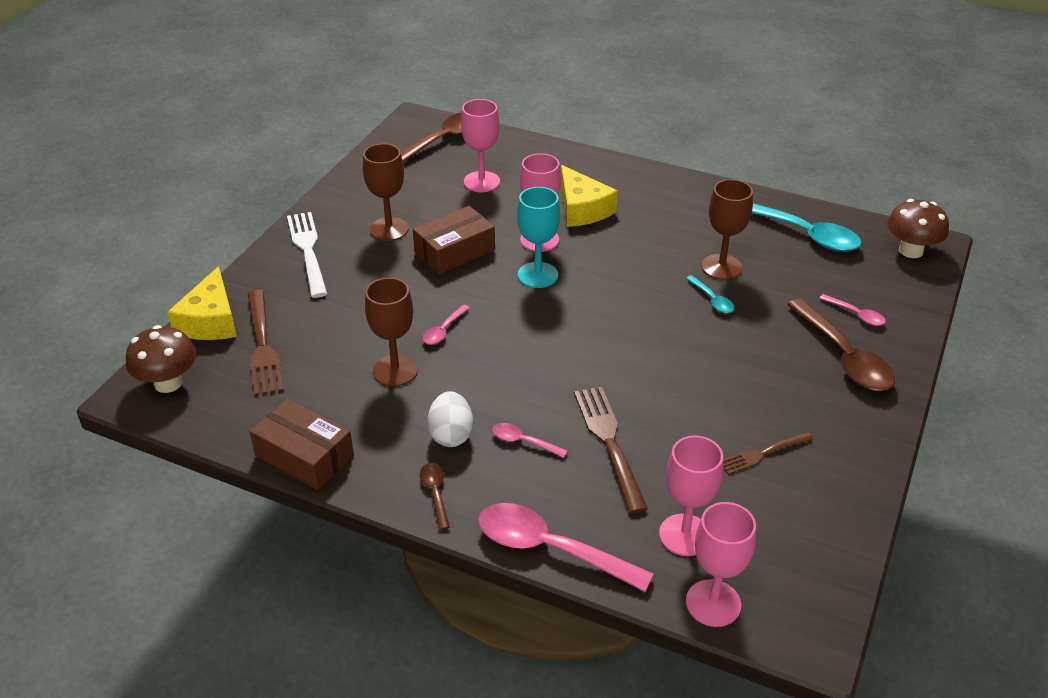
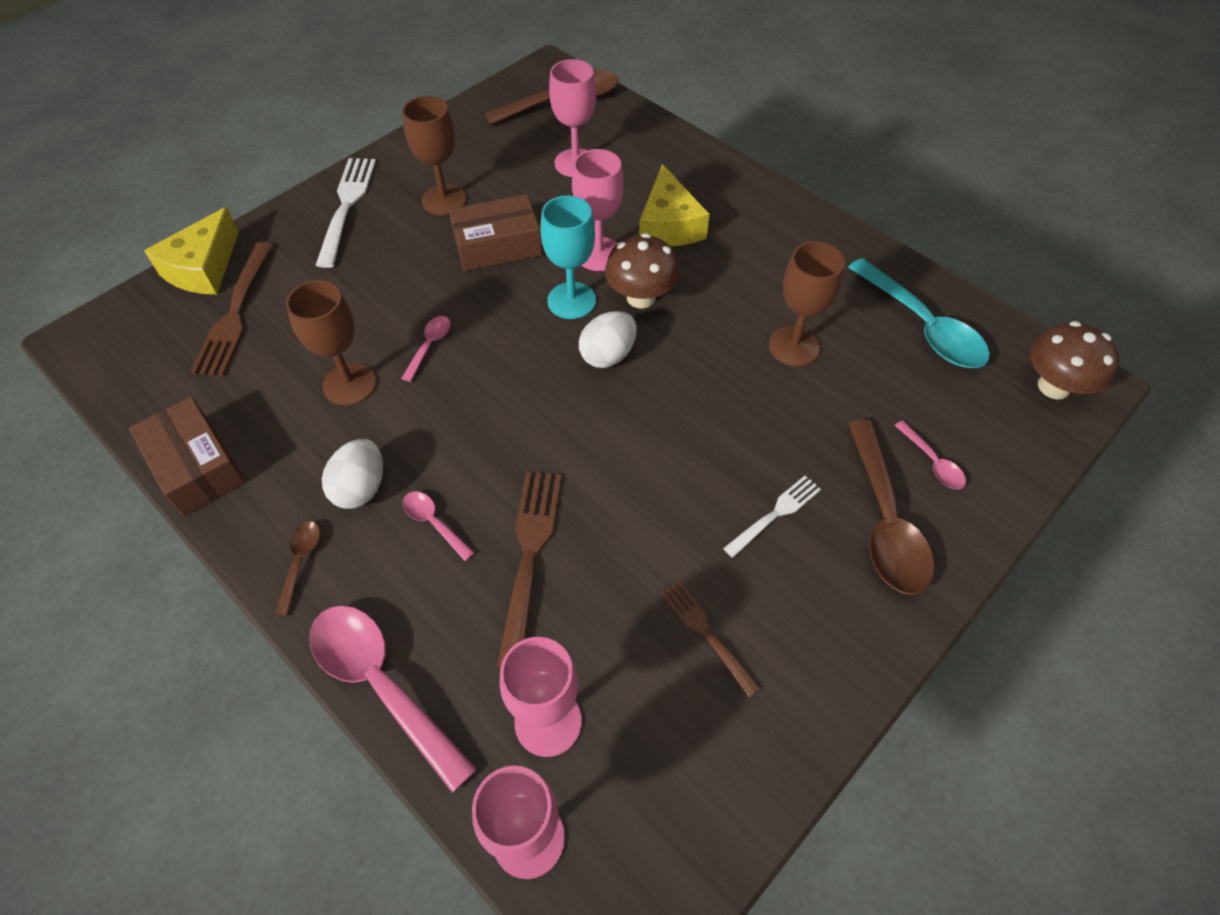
camera: 20 degrees right, 15 degrees up
brown mushroom [126,325,196,393] -> brown mushroom moved to [605,233,680,308]
pink spoon [422,305,470,345] -> pink spoon turned 150 degrees clockwise [401,316,451,382]
turquoise spoon [686,275,734,313] -> none
brown fork [723,432,813,475] -> brown fork turned 60 degrees clockwise [661,581,761,697]
none -> white egg [579,311,637,368]
none -> white fork [723,475,821,558]

